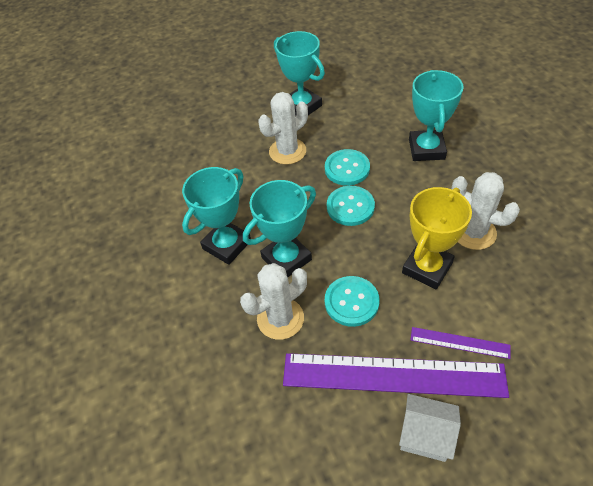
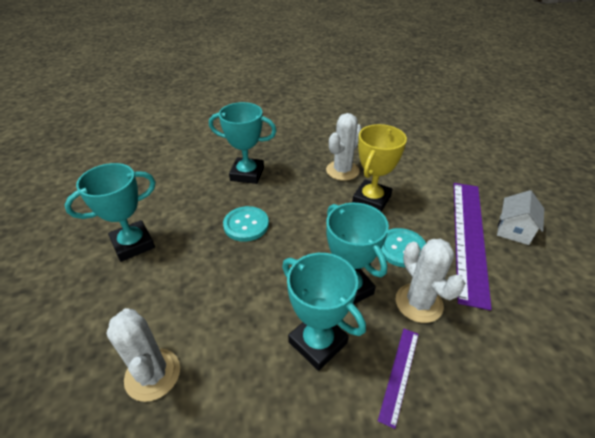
camera: 85 degrees left, 10 degrees down
white cactus [258,92,308,165] -> white cactus moved to [106,308,180,402]
turquoise button [327,186,375,226] -> none
yellow trophy [402,187,472,289] -> yellow trophy turned 75 degrees clockwise [352,124,407,212]
purple ruler [410,327,511,359] -> purple ruler moved to [378,329,419,429]

